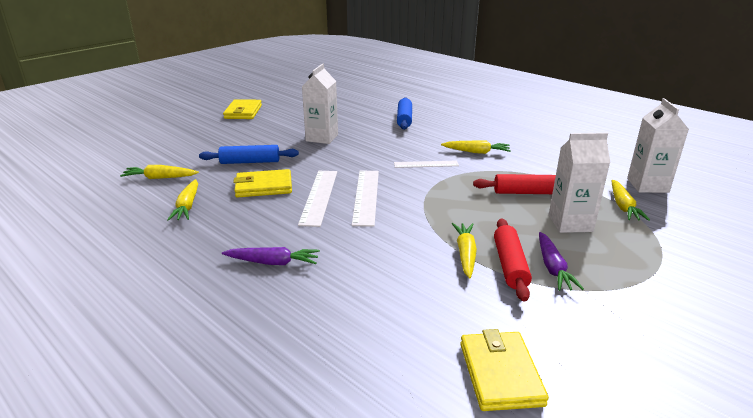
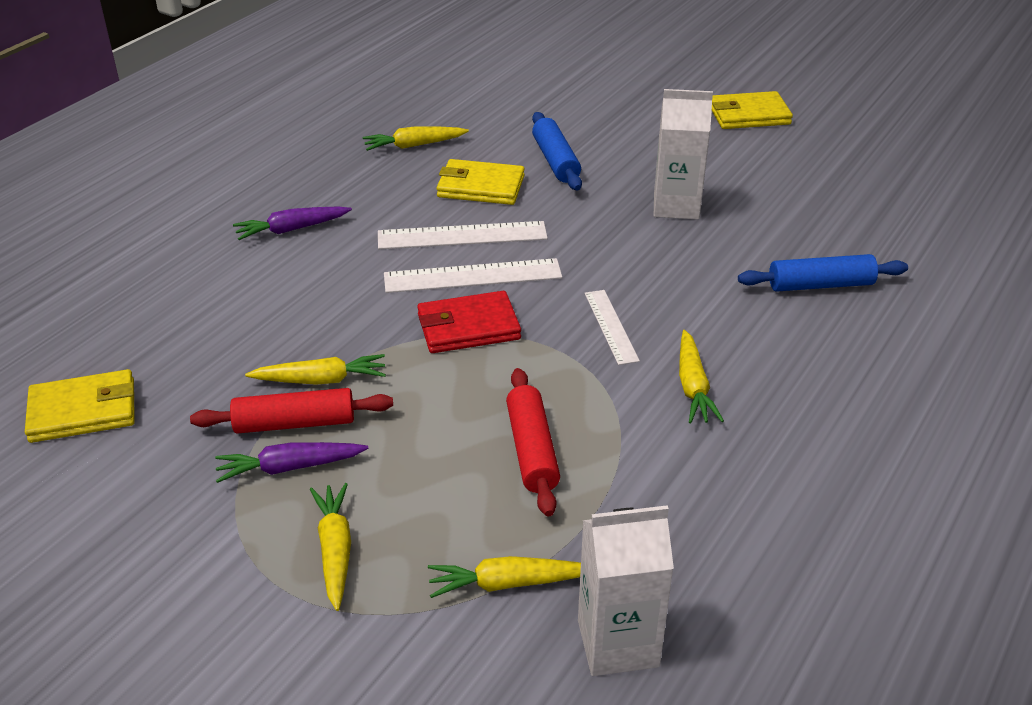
camera: 80 degrees right, 10 degrees up
yellow carrot [120,165,199,179] -> yellow carrot moved to [310,483,351,611]
purple carrot [222,247,320,265] -> purple carrot turned 75 degrees clockwise [233,207,352,240]
yellow wallet [233,169,292,198] -> yellow wallet turned 60 degrees counterclockwise [437,159,525,205]
white carton [549,133,610,233] -> none
none -> red wallet [417,291,521,353]

